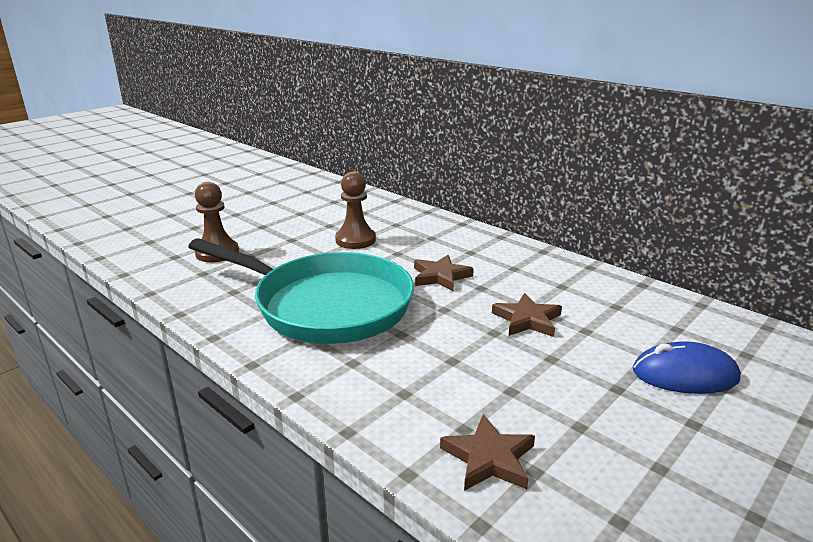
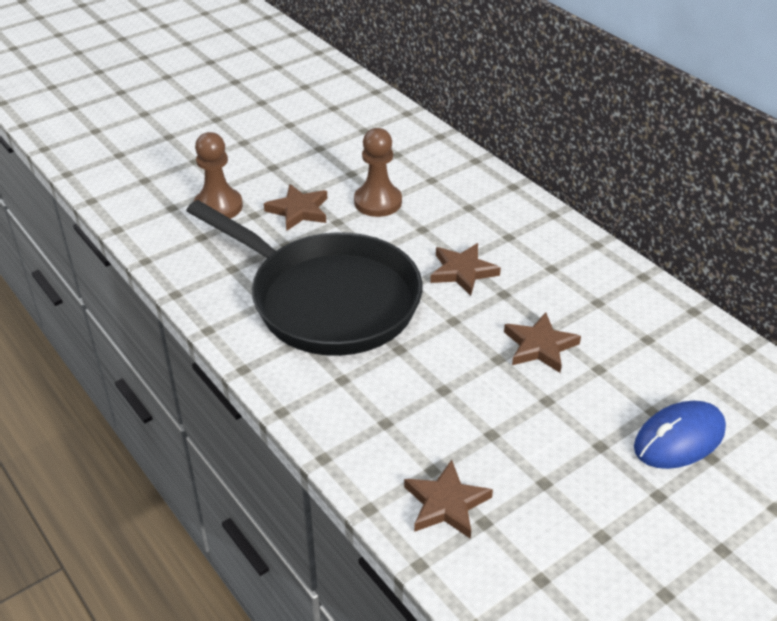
camera: 10 degrees right, 15 degrees up
turquoise pan [188,239,414,344] -> black pan [186,200,423,356]
blue mouse [633,341,741,394] -> blue mouse turned 45 degrees counterclockwise [634,401,726,469]
none -> brown star [264,184,327,231]

